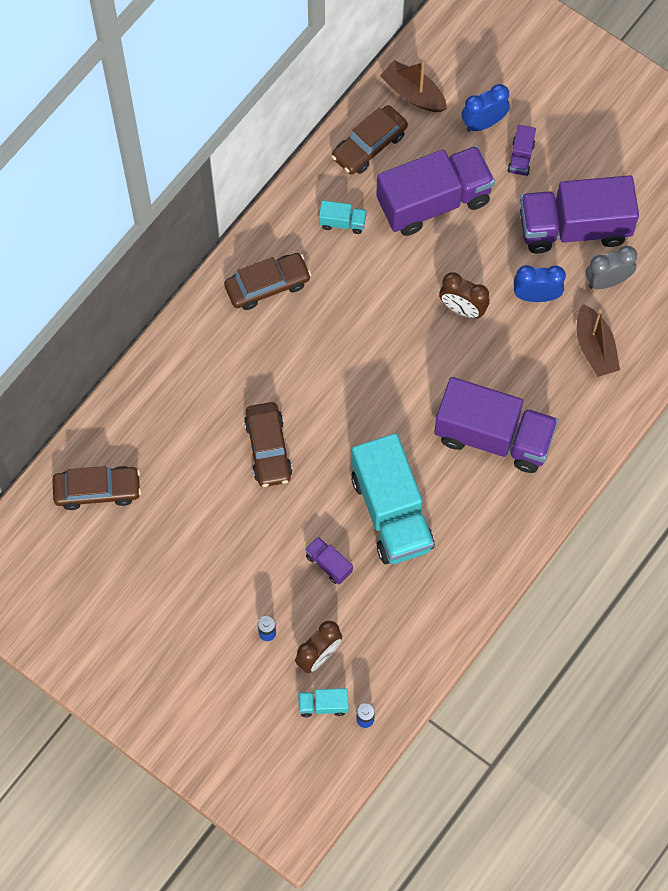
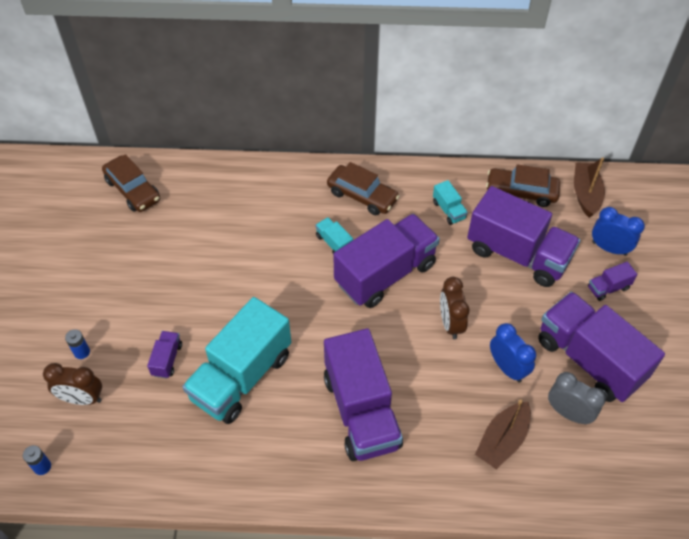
camera: 55 degrees right, 15 degrees down
brown car [244,402,293,487] -> none
turquoise truck [298,688,349,717] -> turquoise truck moved to [315,217,353,254]
none -> purple truck [333,214,440,308]

